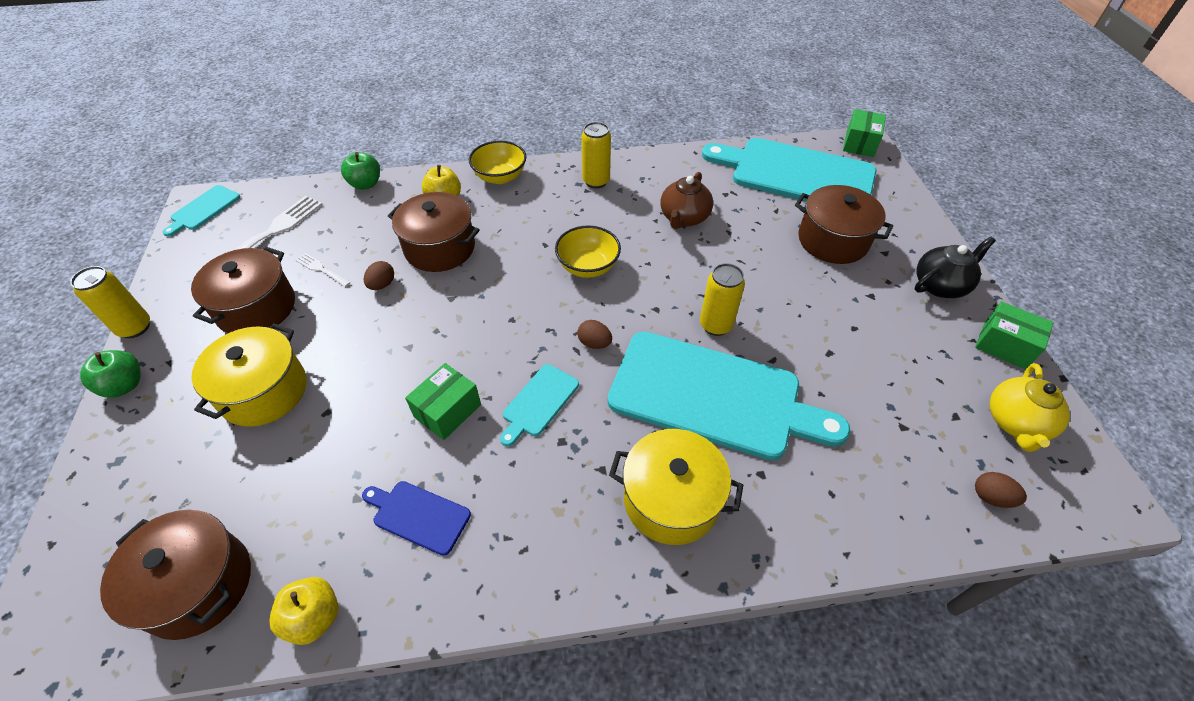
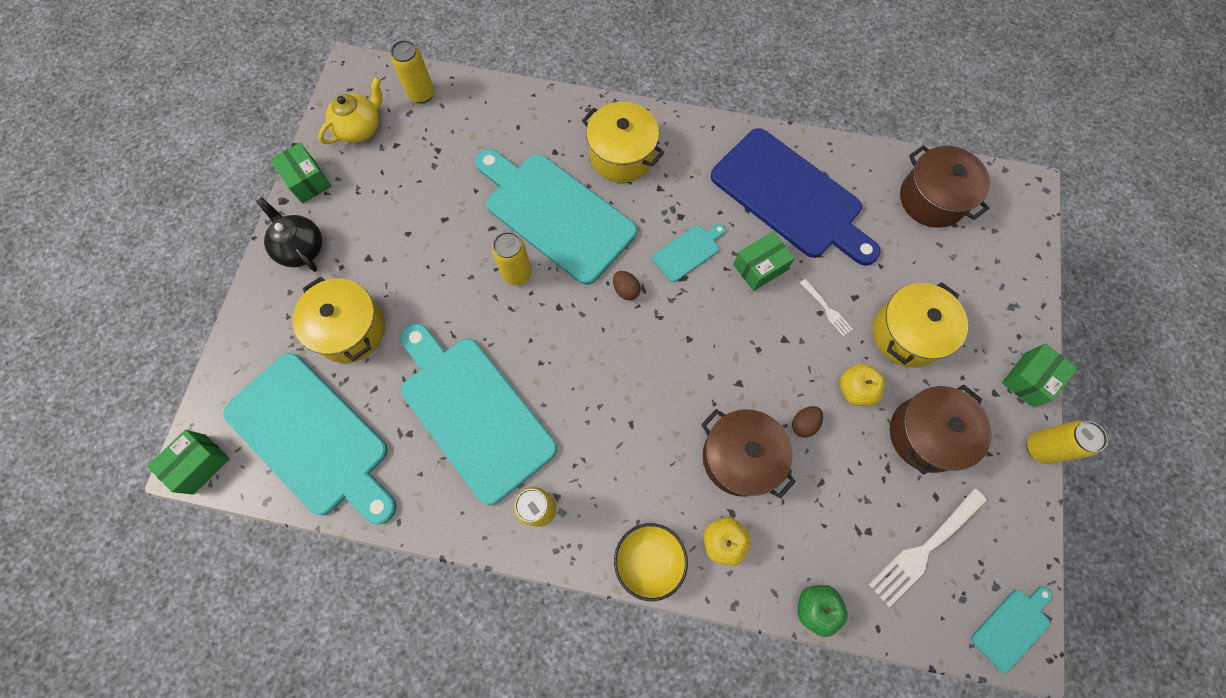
camera: 160 degrees left, 20 degrees up
green apple [80,350,141,398] -> green box [1002,343,1078,407]
yellow apple [269,577,338,645] -> yellow apple moved to [839,363,885,406]
white fork [296,253,351,287] -> white fork moved to [800,279,853,336]
blue cutting board [362,481,471,556] -> blue cutting board [711,128,880,266], size x2.31
yellow bowl [555,225,621,278] -> none
brown teapot [661,172,713,229] -> turquoise cutting board [401,323,557,505]
brown pot [795,185,893,264] -> yellow pot [292,277,385,363]
black teapot [915,236,996,298] -> black teapot turned 60 degrees clockwise [257,197,322,272]
brown egg [975,472,1027,508] -> yellow can [391,40,434,104]

